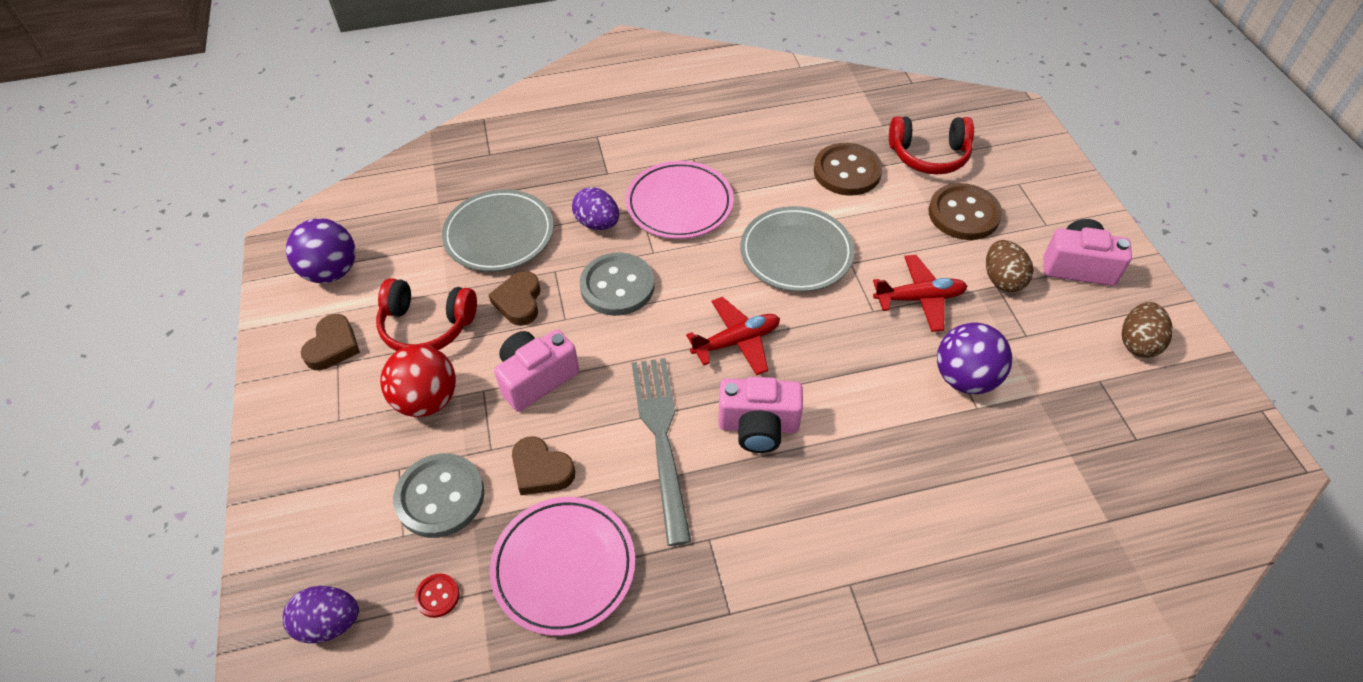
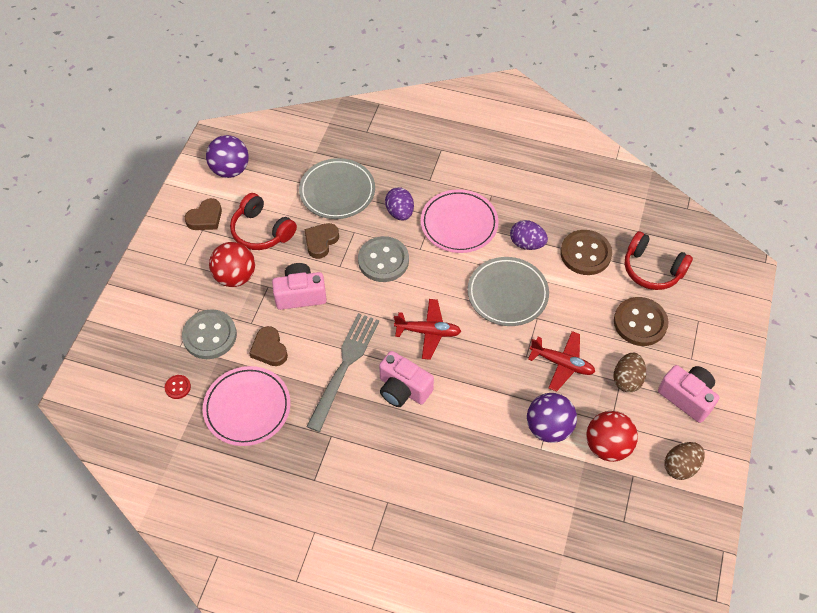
camera: 30 degrees right, 5 degrees up
purple egg [283,586,359,644] -> purple egg moved to [510,220,548,250]
none -> red ball [586,411,638,462]

